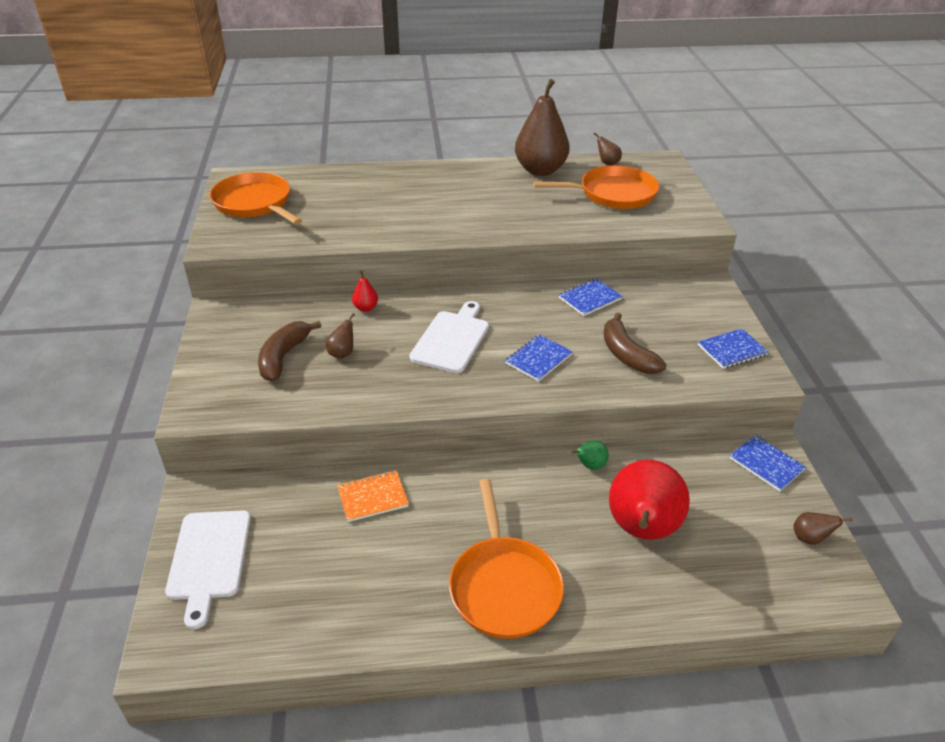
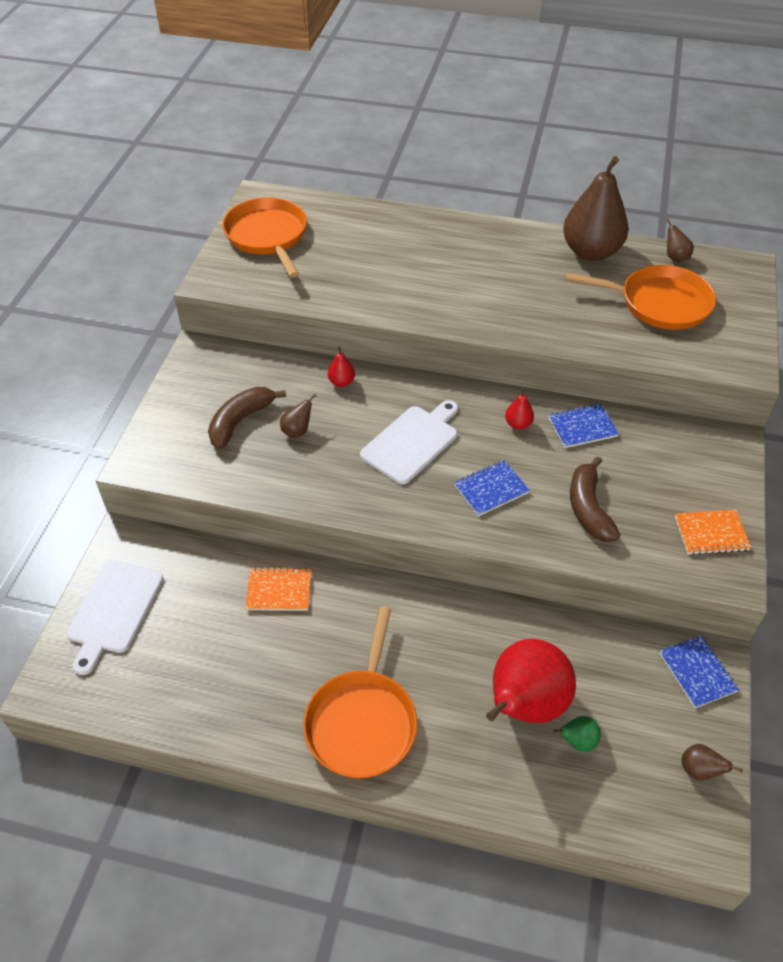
camera: 20 degrees right, 10 degrees up
green pear [571,440,609,470] -> green pear moved to [553,716,601,752]
blue notebook [698,328,769,369] -> orange notebook [675,510,751,555]
none -> red pear [505,388,534,430]

